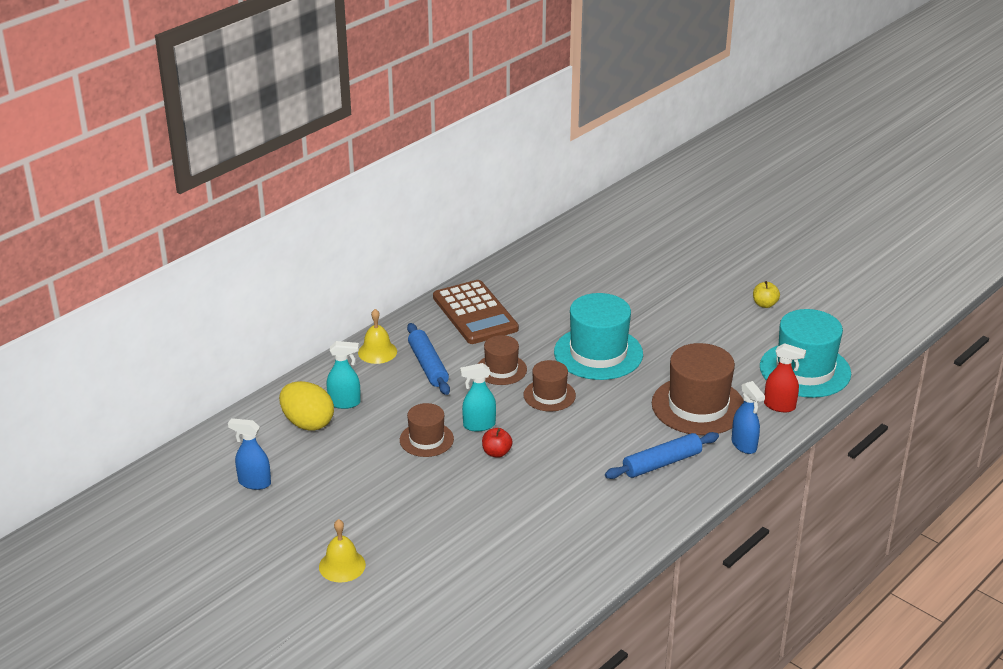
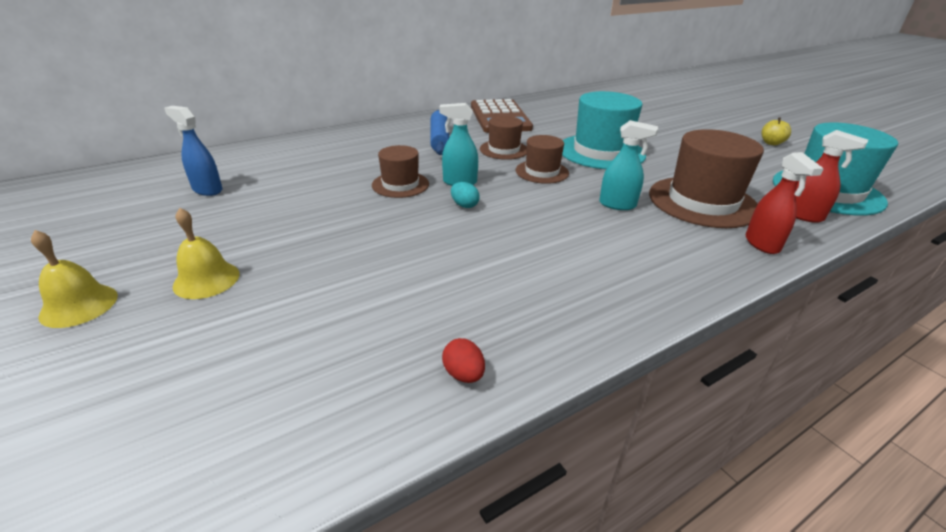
camera: 15 degrees right, 0 degrees up
yellow egg [279,381,334,431] -> none
turquoise spray bottle [326,341,361,409] -> turquoise spray bottle moved to [599,120,658,210]
yellow bell [358,309,397,364] -> yellow bell moved to [31,230,118,328]
red apple [482,428,513,458] -> turquoise egg [451,182,480,208]
blue rolling pin [605,432,719,479] -> none
blue spray bottle [732,381,765,454] -> red spray bottle [746,152,824,254]
none -> red egg [442,338,485,383]

